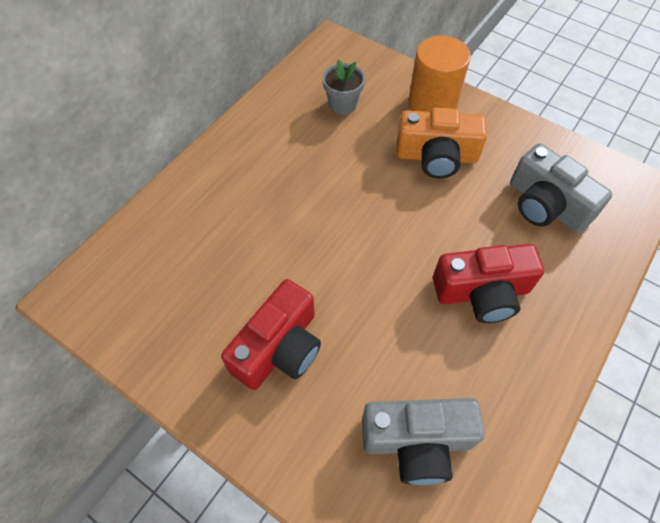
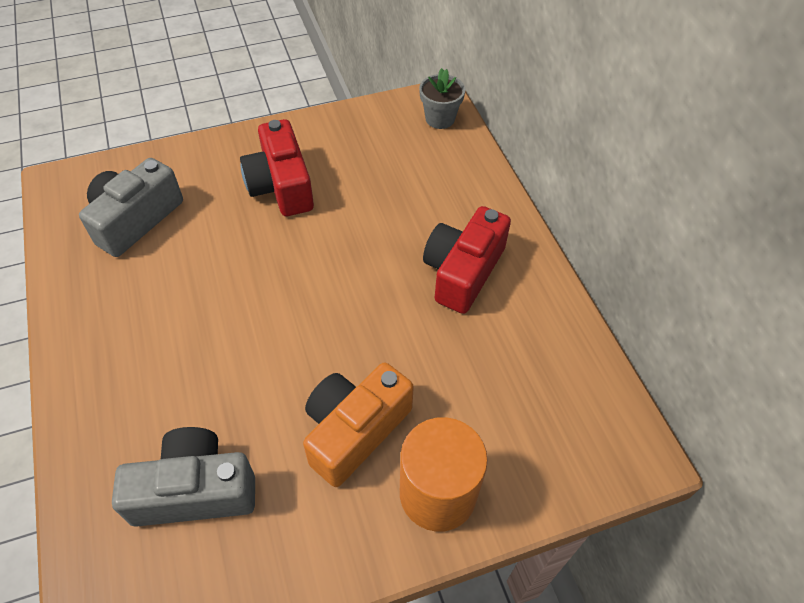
camera: 125 degrees right, 5 degrees down
grey flower pot [322,59,365,115] -> grey flower pot moved to [419,68,465,129]
red camera [433,244,544,323] -> red camera moved to [423,206,511,314]

